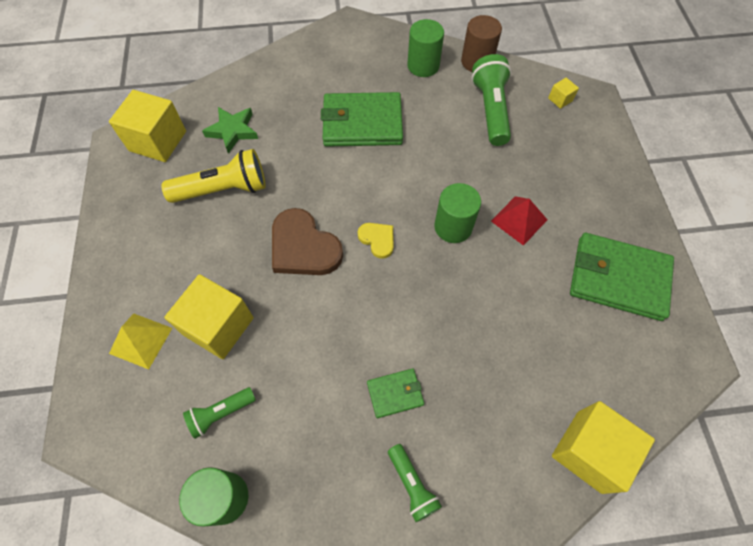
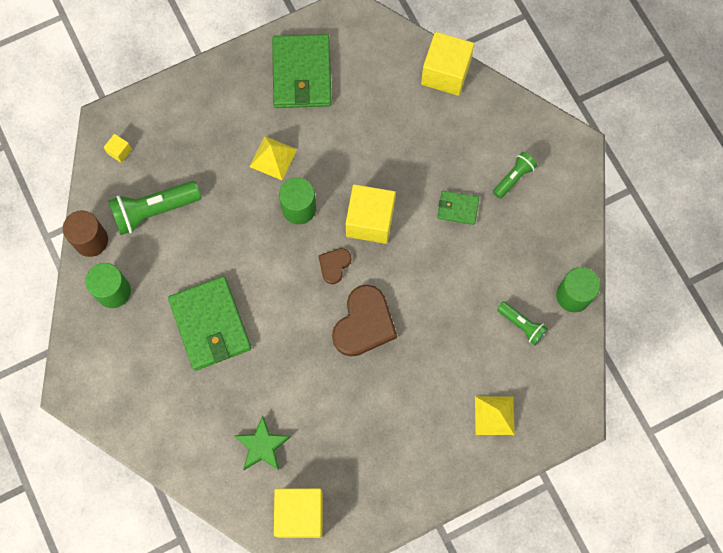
camera: 110 degrees left, 10 degrees up
yellow flashlight [161,149,266,203] -> none
yellow cube [164,274,254,359] -> yellow cube moved to [345,184,395,244]
yellow heart [358,223,394,259] -> brown heart [318,248,352,284]
green wallet [367,368,424,418] -> green wallet turned 45 degrees counterclockwise [437,191,479,225]
red pyramid [491,196,548,246] -> yellow pyramid [249,136,297,180]

